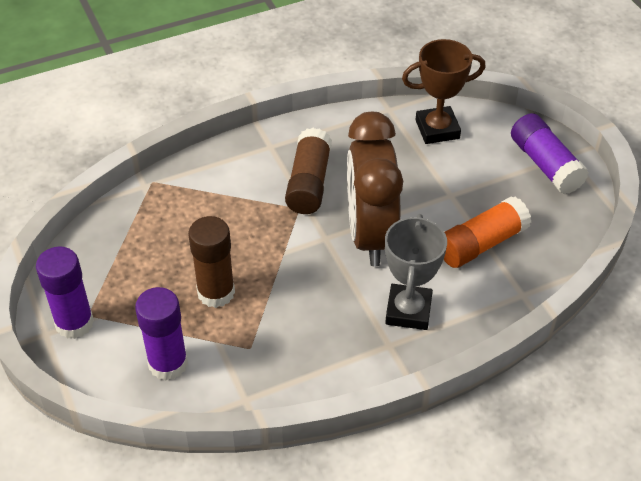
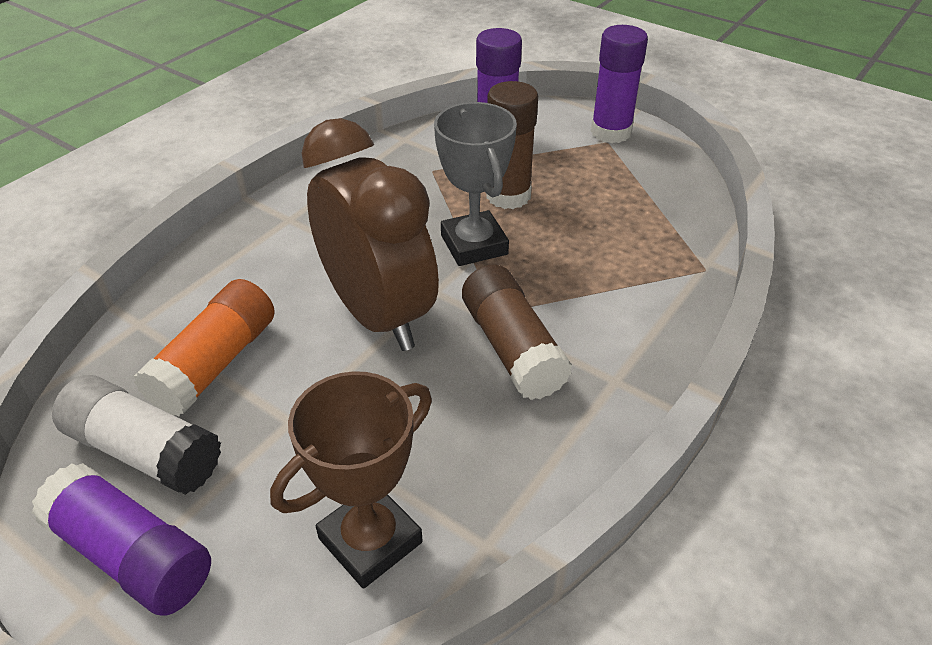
camera: 150 degrees right, 5 degrees down
grey trophy [385,214,447,330] -> grey trophy moved to [434,102,517,266]
none -> white glue stick [52,375,221,495]

